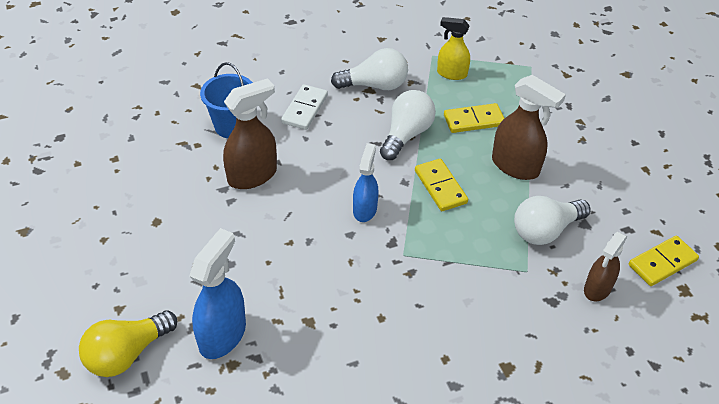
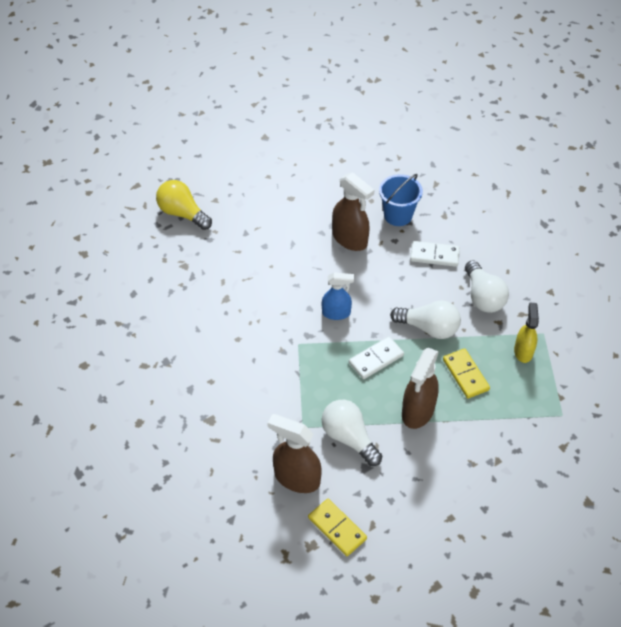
camera: 80 degrees right, 5 degrees up
blue spray bottle [189,228,246,359] -> none
yellow domino [415,159,468,211] -> white domino [349,336,404,379]
brown spray bottle [584,232,627,302] -> brown spray bottle [267,414,322,493], size x1.52

